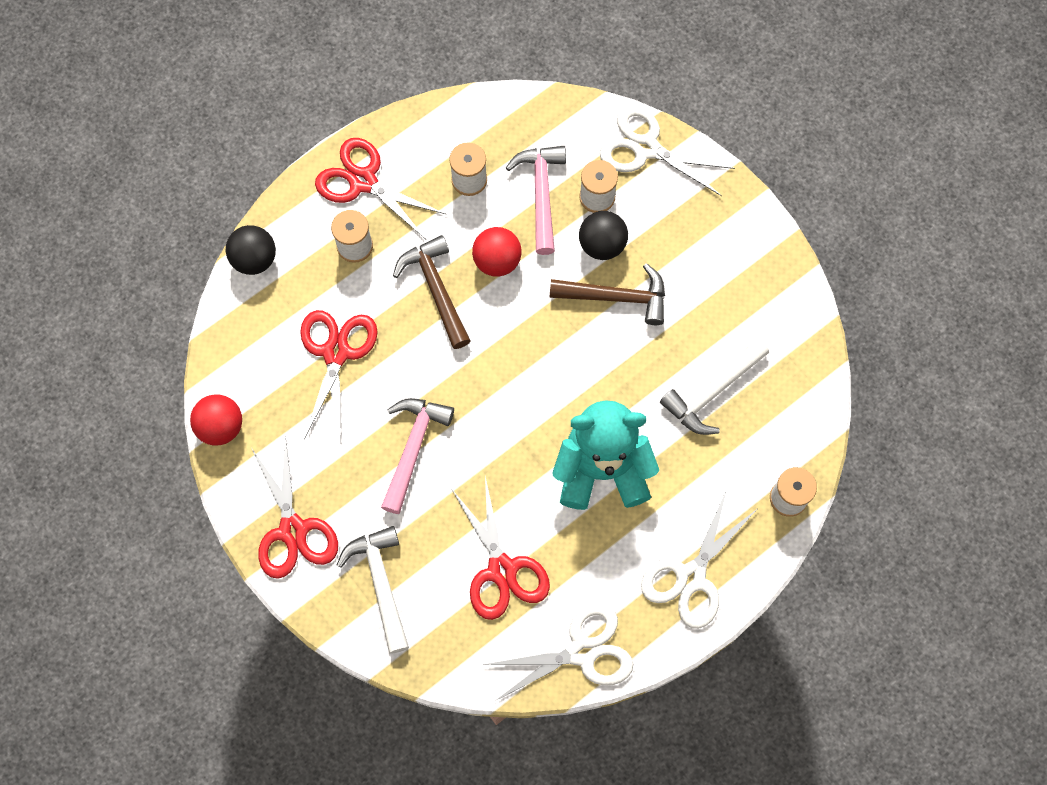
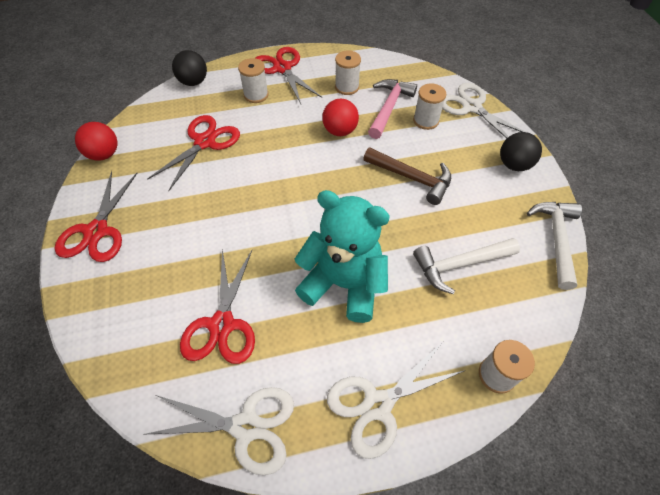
camera: 25 degrees right, 15 degrees down
white hammer [337,526,409,654] -> white hammer moved to [527,202,582,290]
pink hammer [381,398,454,514] -> none
brown hammer [393,235,471,349] -> none
black ball [579,211,628,260] -> black ball moved to [500,132,542,171]

